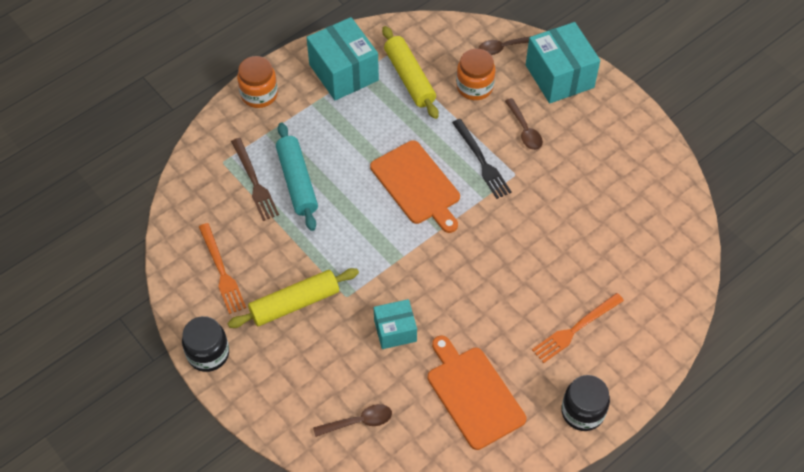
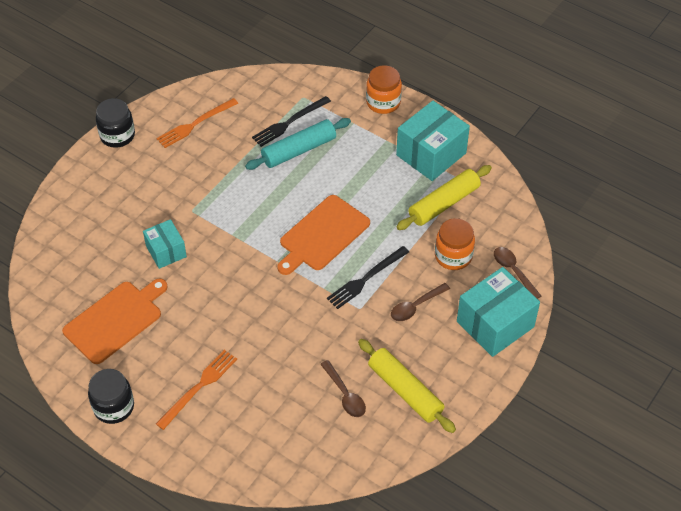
camera: 75 degrees right, 5 degrees down
yellow rolling pin [227,268,359,328] -> yellow rolling pin moved to [358,339,456,433]
brown fork [231,138,279,221] -> black fork [252,96,331,147]
brown spoon [313,404,392,437] -> brown spoon moved to [321,360,366,417]
orange fork [532,293,624,363] -> orange fork turned 90 degrees clockwise [156,350,237,430]

